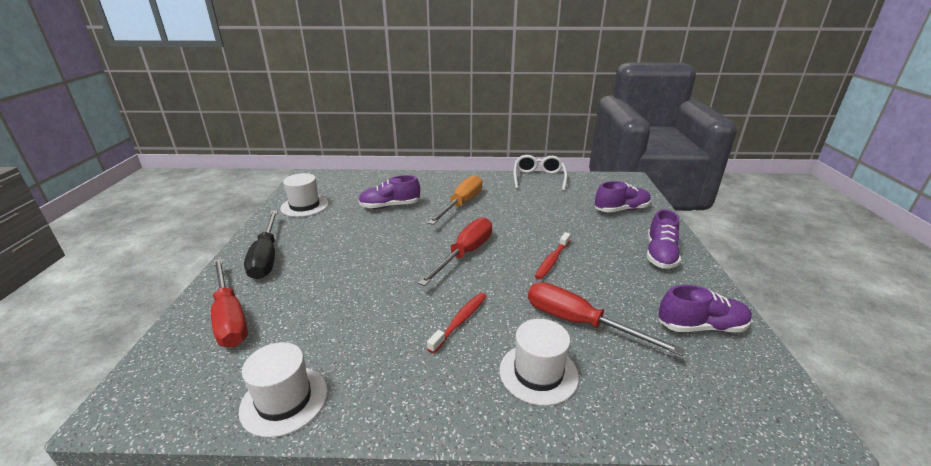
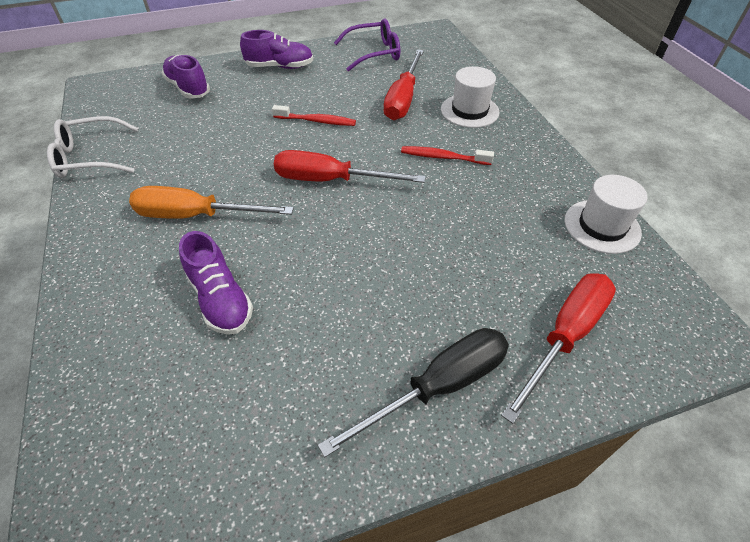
camera: 110 degrees left, 20 degrees up
white hat [280,173,329,217] -> none
purple shoe [658,285,752,333] -> purple glasses [334,18,400,72]

